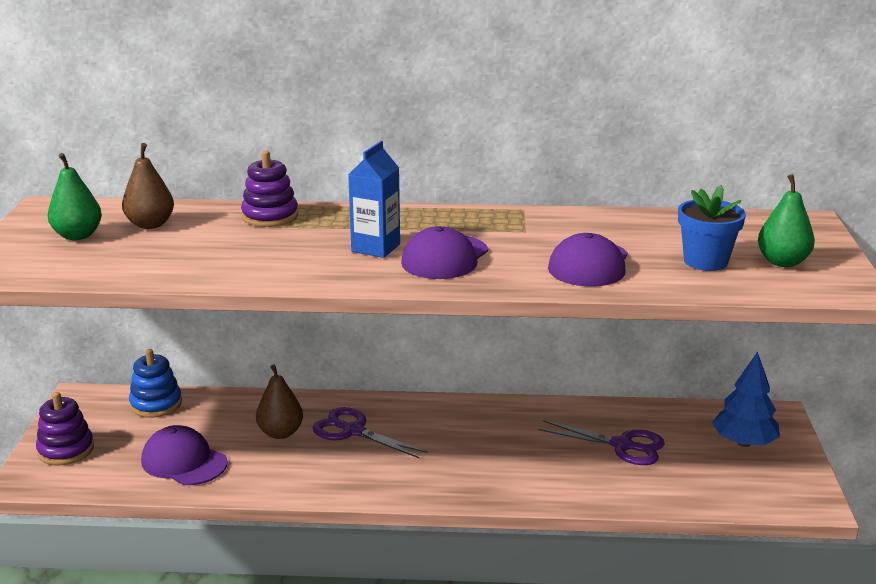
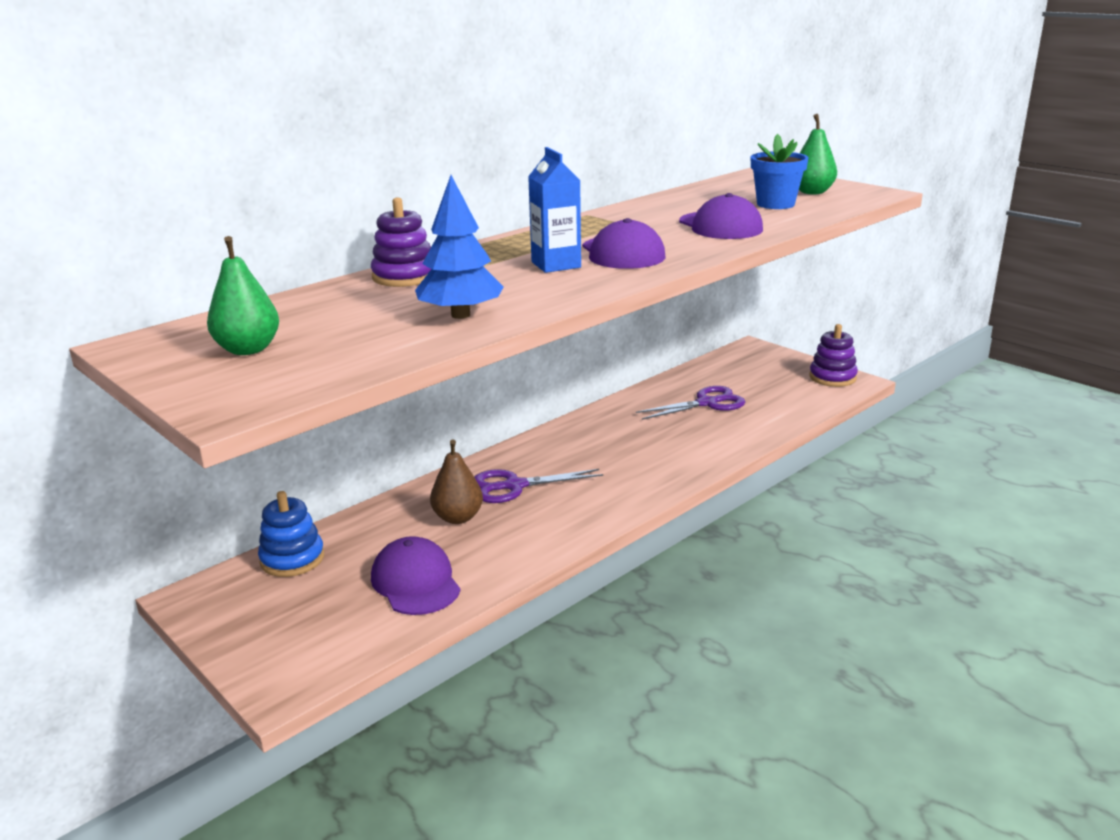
camera: 45 degrees left, 0 degrees up
purple stacking toy [36,392,94,465] -> purple stacking toy moved to [809,324,858,387]
brown pear [122,143,174,229] -> none
purple cap [141,425,228,485] -> purple cap turned 75 degrees clockwise [371,536,461,615]
blue tree [712,351,780,447] -> blue tree moved to [415,175,504,319]

